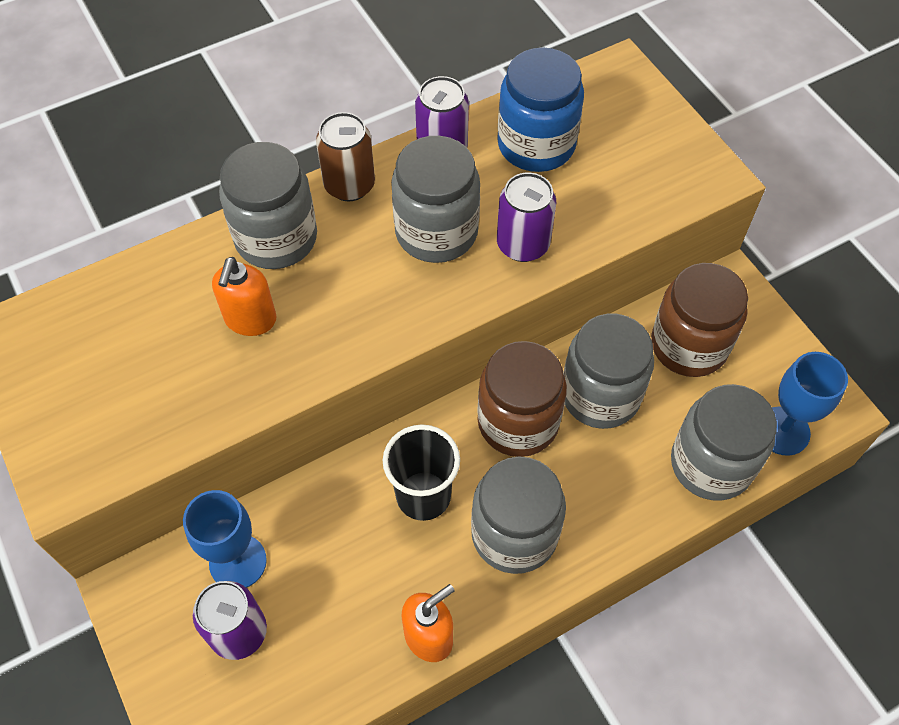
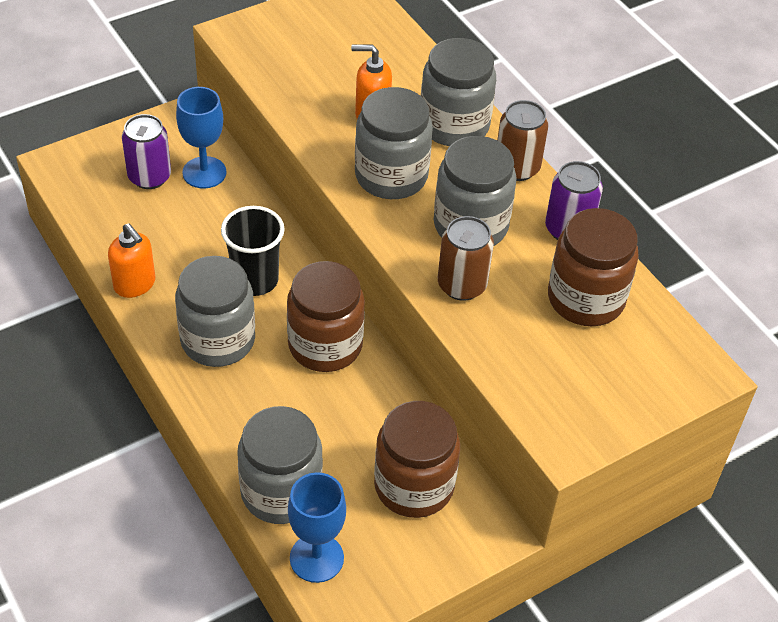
camera: 85 degrees right, 10 degrees down
blue jar [497,47,584,172] -> brown jar [548,208,639,326]
purple can [497,173,556,262] -> brown can [438,216,494,301]
grey jar [563,314,654,429] -> grey jar moved to [355,87,433,199]

